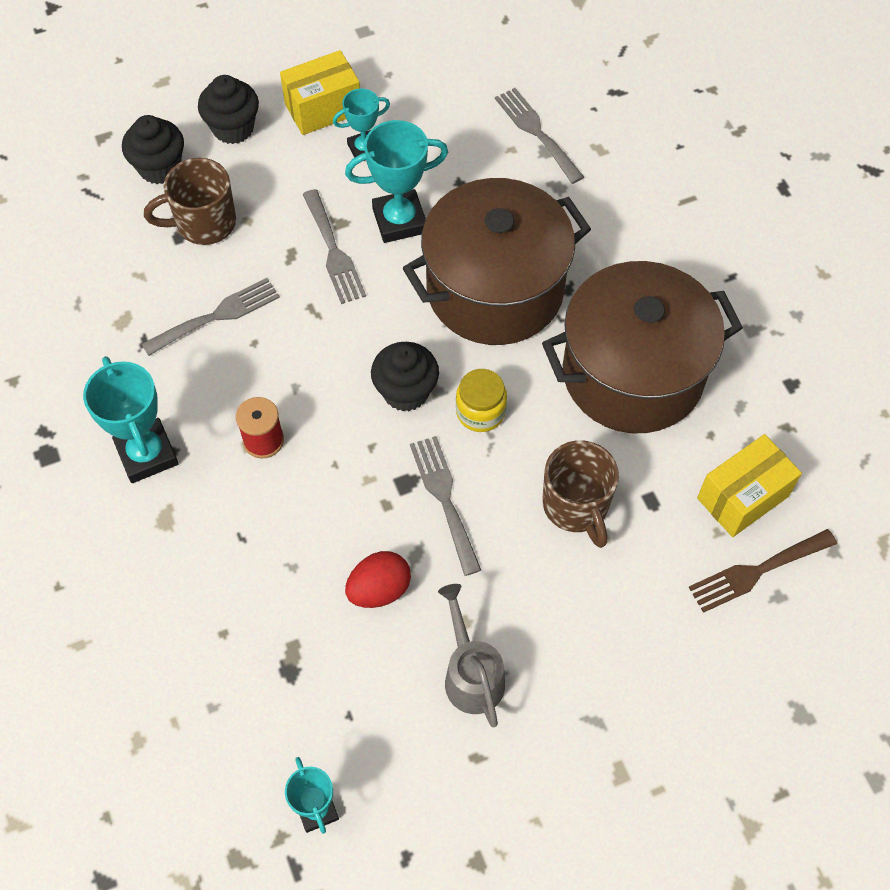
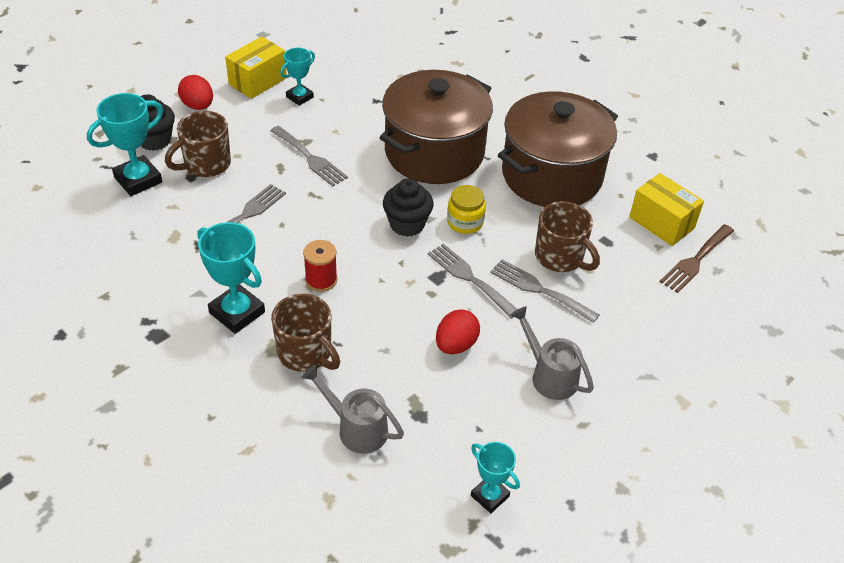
camera: 25 degrees left, 15 degrees down
black cupcake [198,75,259,144] -> red egg [178,75,213,110]
turquoise trophy [345,120,448,243] -> turquoise trophy moved to [87,93,163,196]
grey fork [495,88,584,184] -> grey fork moved to [490,259,599,323]
yellow box [697,434,802,537] -> yellow box turned 75 degrees counterclockwise [629,173,704,246]
none -> brown mug [271,294,340,372]
none -> grey watering can [301,364,404,454]

